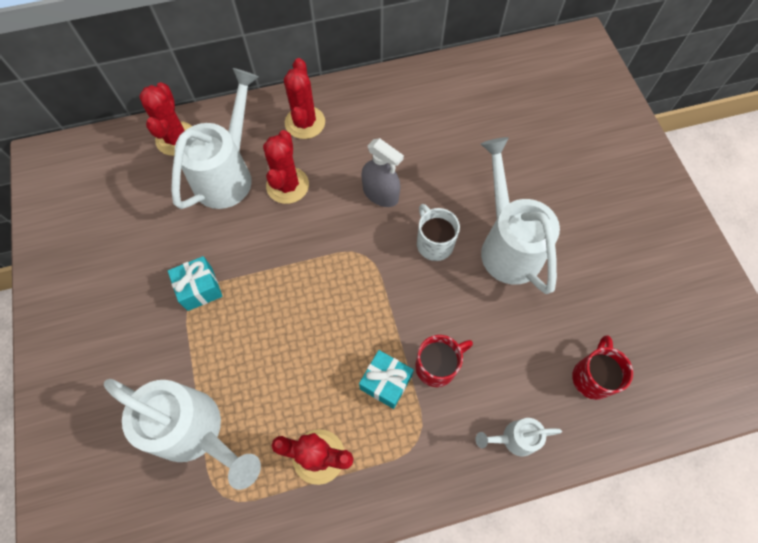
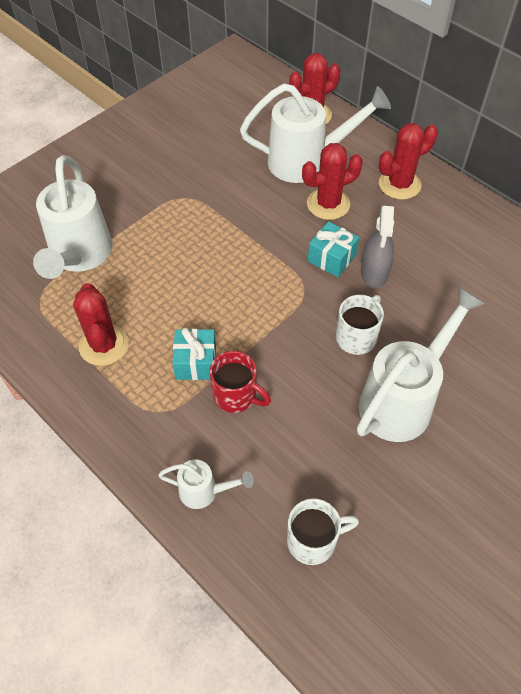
camera: 60 degrees right, 10 degrees down
turquoise gift [168,256,223,311] -> turquoise gift moved to [308,221,359,277]
white watering can [475,418,562,456] -> white watering can turned 135 degrees clockwise [158,460,254,509]
red mug [572,335,633,400] -> white mug [287,499,359,565]

